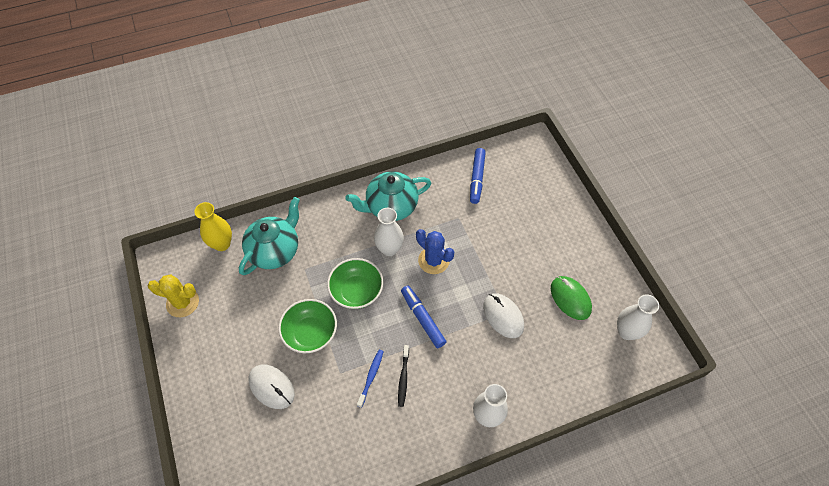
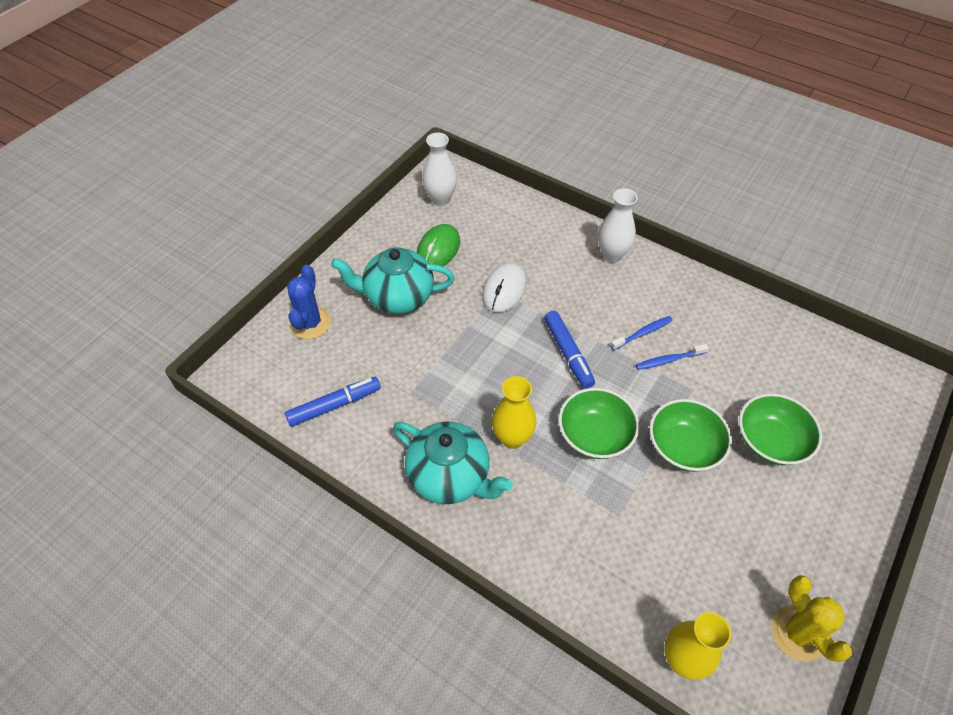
camera: 125 degrees left, 5 degrees down
turquoise teapot [239,197,300,275] -> turquoise teapot moved to [331,247,455,314]
white mouse [248,365,295,409] -> green bowl [739,393,822,465]
white vase [374,208,404,256] -> yellow vase [492,376,536,449]
black toothbrush [398,345,409,407] -> blue toothbrush [610,316,673,350]
blue marker [401,285,446,348] -> blue marker turned 45 degrees counterclockwise [544,311,595,389]
blue cactus [416,229,454,274] -> blue cactus moved to [287,265,331,339]

